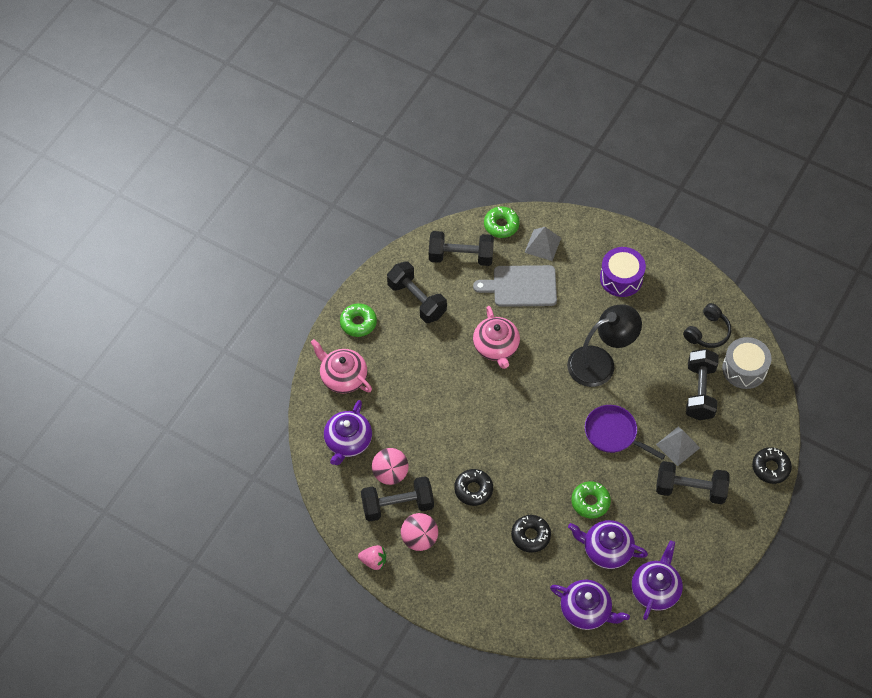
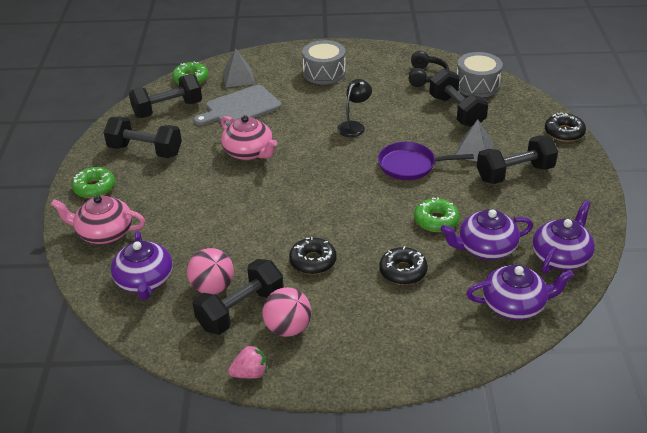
camera: 30 degrees left, 20 degrees down
black lamp [567,304,642,387] -> black lamp [337,79,372,137], size x0.56
purple drum [600,247,646,297] -> grey drum [302,40,346,85]
purple teapot [632,540,683,620] -> purple teapot turned 45 degrees clockwise [532,200,595,274]

